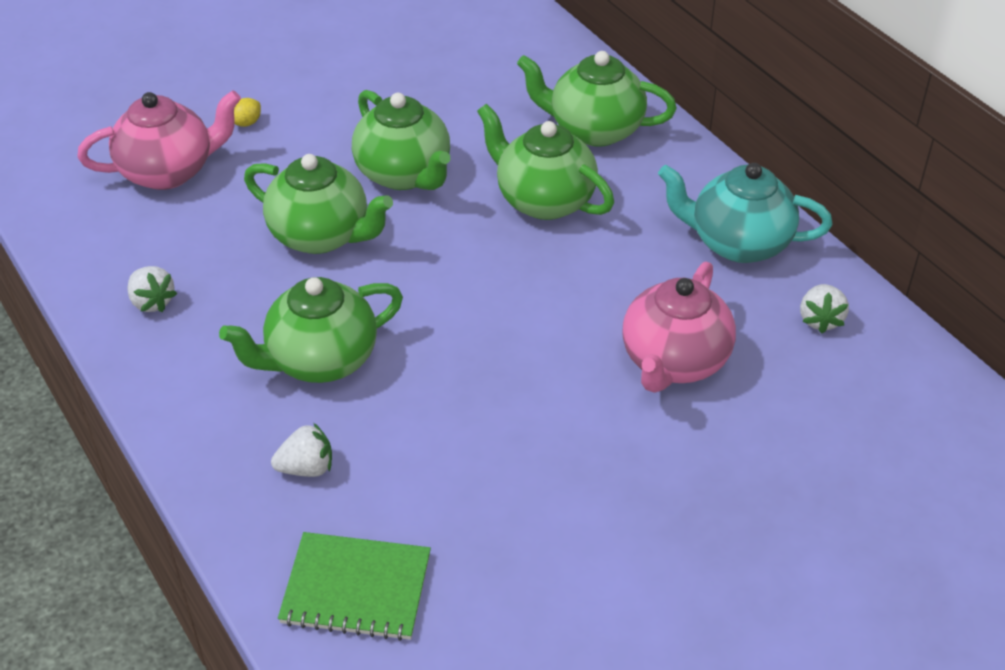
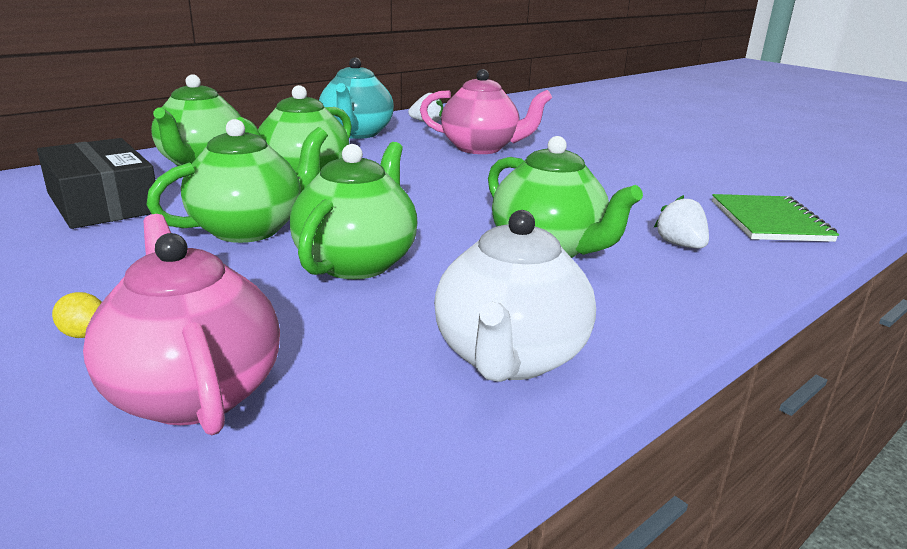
camera: 100 degrees left, 20 degrees down
white strawberry [128,266,177,312] -> white teapot [434,210,596,382]
none -> black box [37,138,156,229]

